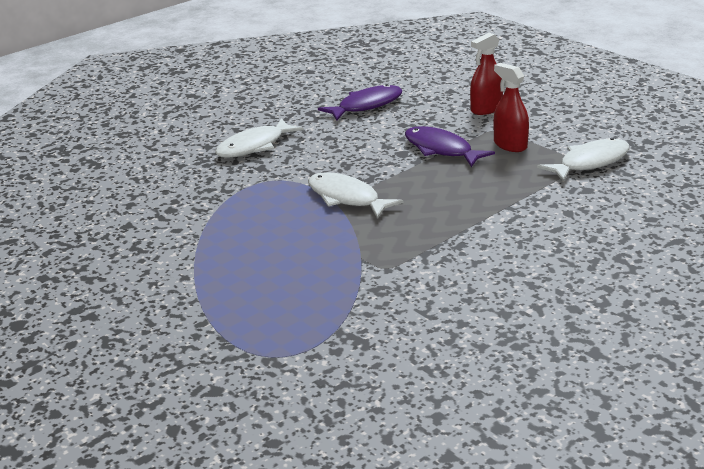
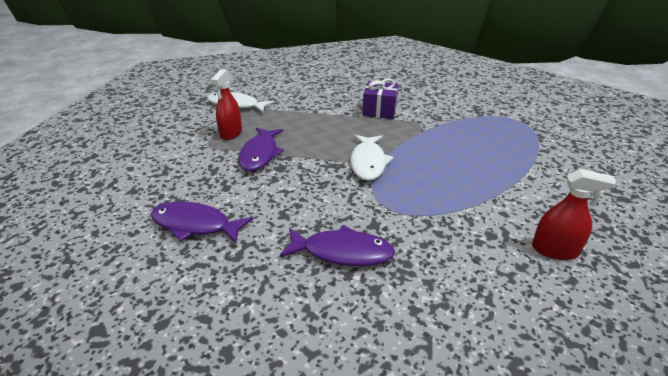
camera: 130 degrees left, 5 degrees up
white fish [215,118,304,158] -> purple fish [279,225,395,266]
red spray bottle [470,33,503,115] -> red spray bottle moved to [532,169,616,260]
none -> purple gift [362,79,399,119]

